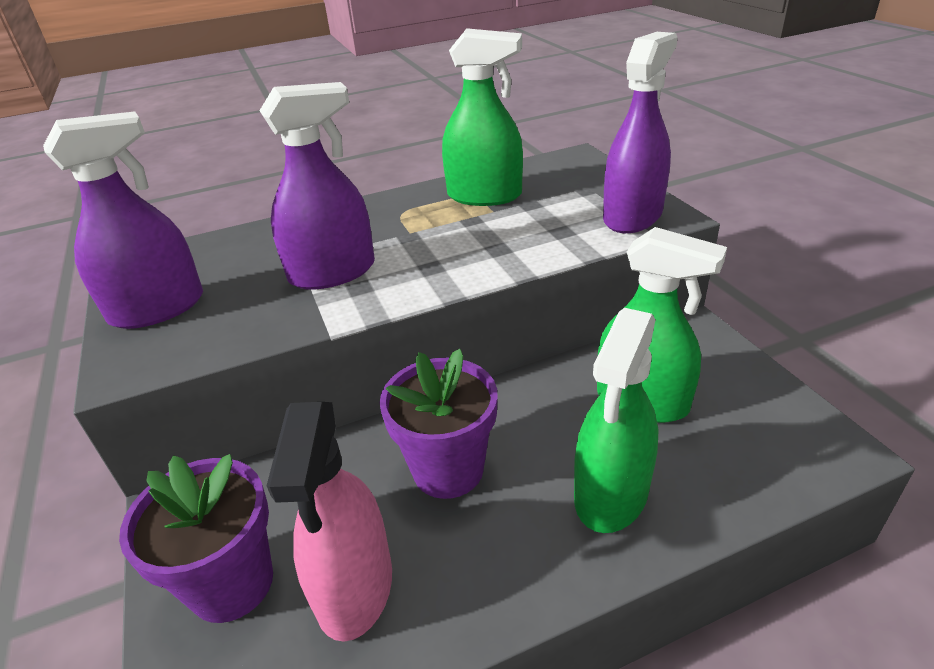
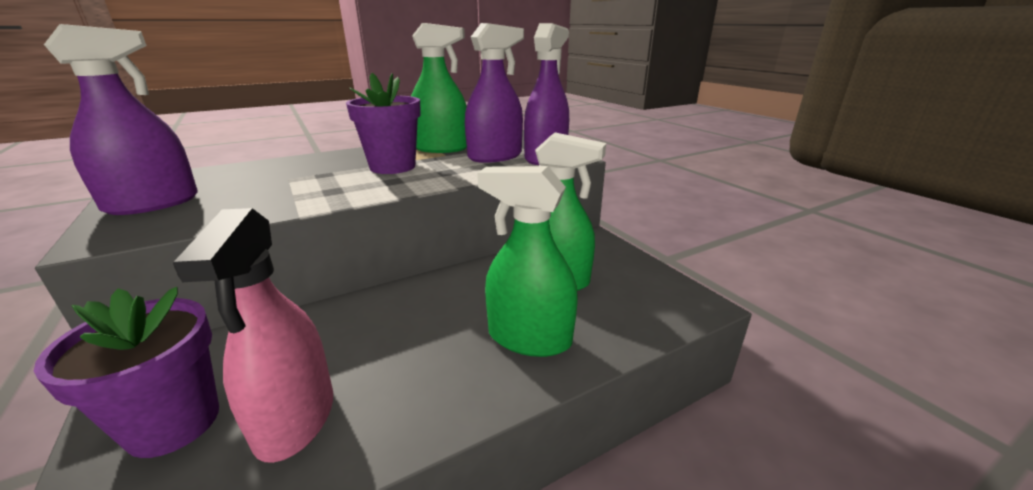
camera: 10 degrees left, 10 degrees down
purple spray bottle [259,82,375,290] -> purple spray bottle moved to [465,23,524,163]
purple flower pot [380,349,498,499] -> purple flower pot moved to [346,73,421,174]
green spray bottle [574,308,658,533] -> green spray bottle turned 90 degrees clockwise [477,166,578,357]

